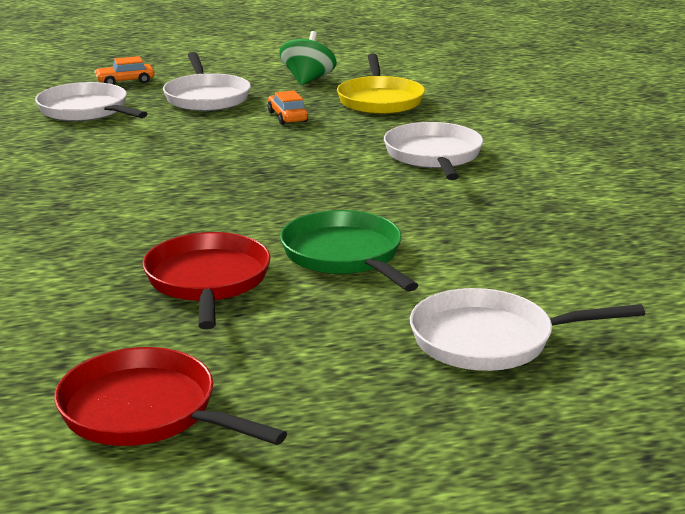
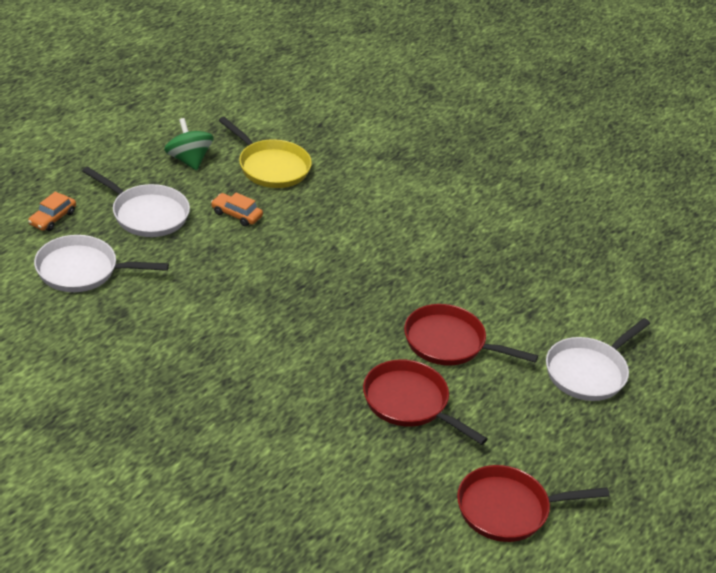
camera: 45 degrees left, 15 degrees up
green pan [280,210,419,292] -> red pan [404,304,538,366]
white pan [384,122,483,180] -> none

